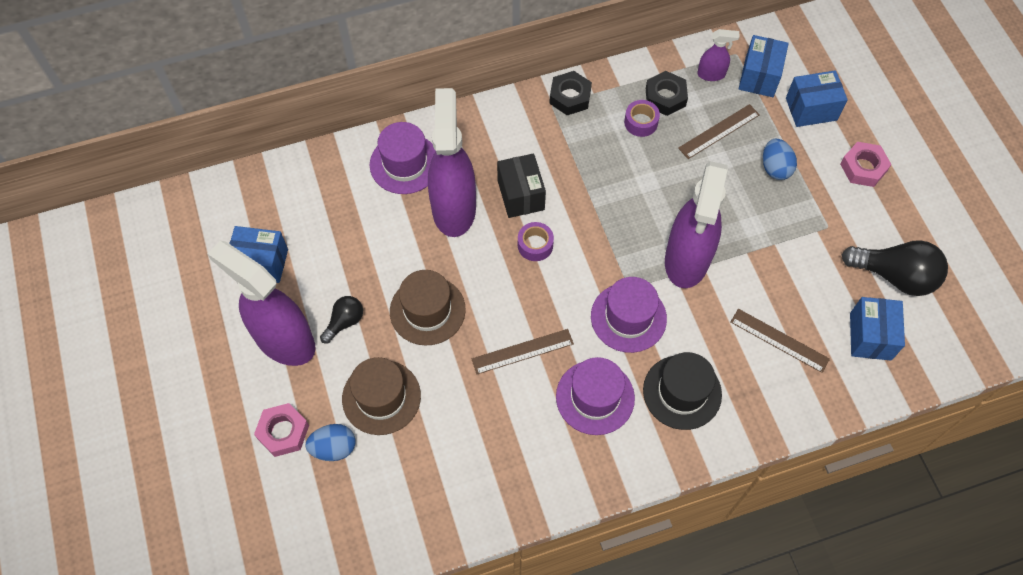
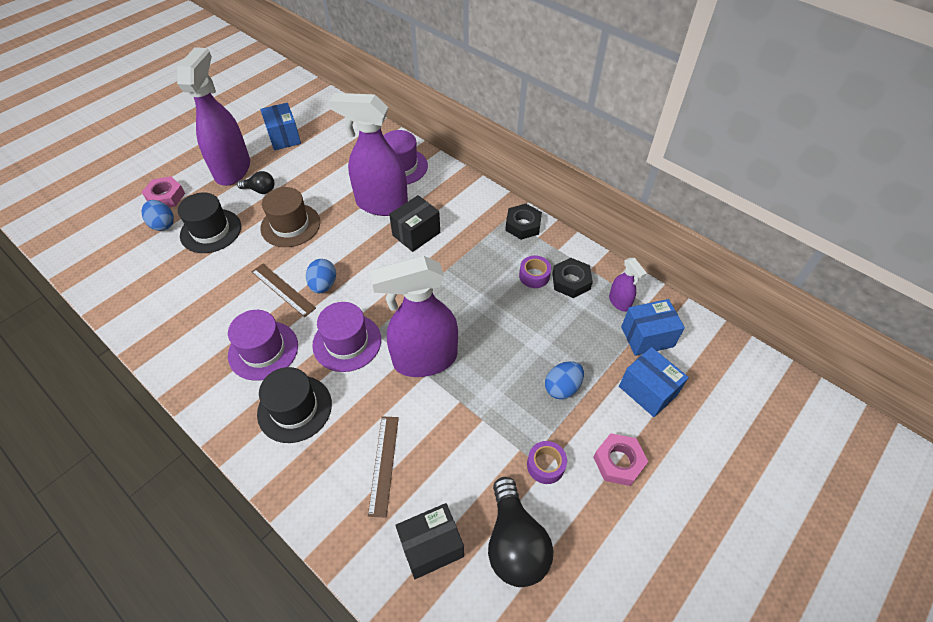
camera: 60 degrees right, 10 degrees down
brown hat [342,357,421,435] -> black hat [178,193,241,253]
purple spray bottle [428,88,476,237] -> purple spray bottle turned 135 degrees counterclockwise [329,93,408,216]
purple tape [518,222,554,261] -> purple tape moved to [527,441,567,484]
brown ruler [678,104,760,159] -> none
blue box [850,297,905,361] -> black box [395,503,464,579]
none -> blue egg [306,259,336,293]

